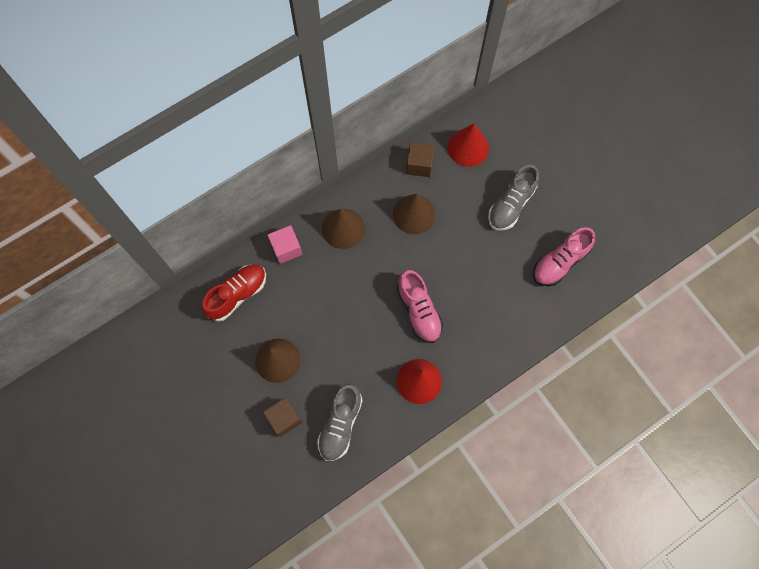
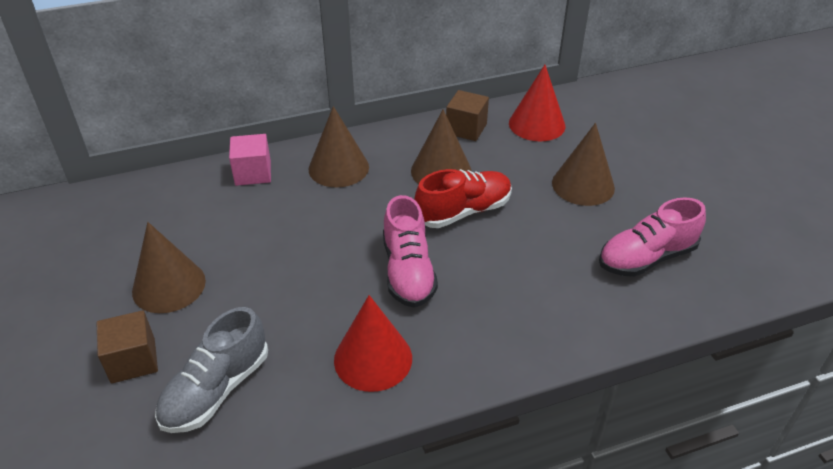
camera: 15 degrees right, 30 degrees down
red shoe [202,265,266,321] -> red shoe moved to [414,169,512,228]
grey shoe [488,165,539,231] -> brown cone [552,123,615,206]

